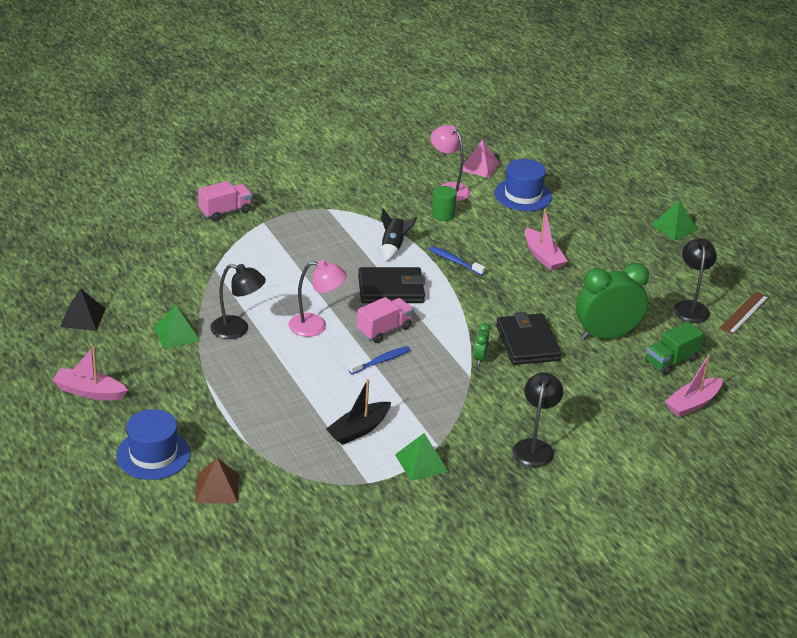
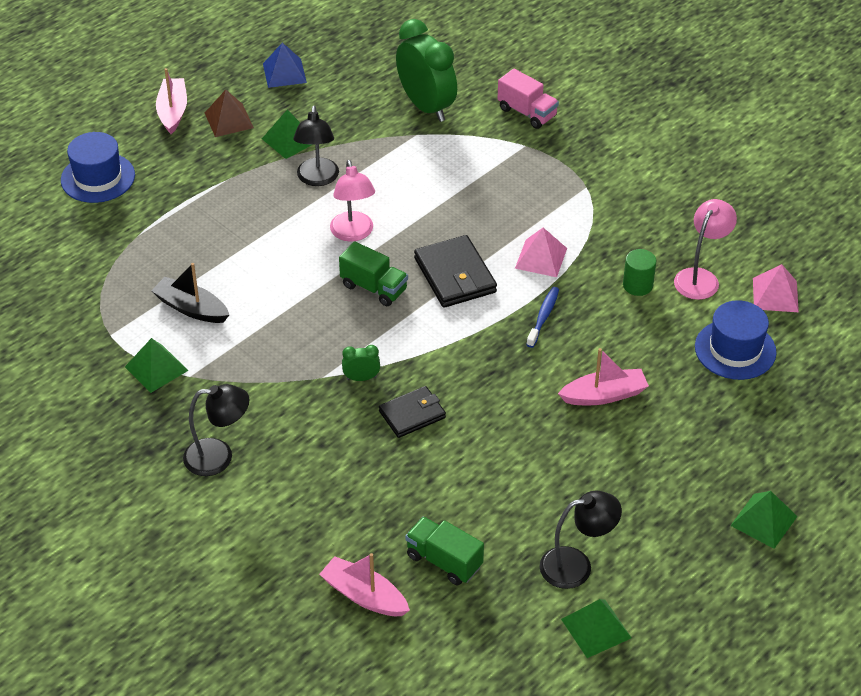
camera: 75 degrees right, 10 degrees up
black pyramid [60,288,106,331] -> blue pyramid [263,42,307,88]
brown pyramid [195,458,239,503] -> brown pyramid moved to [205,90,254,137]
blue toothbrush [349,346,410,374] -> none
pink truck [357,297,414,343] -> green truck [339,241,408,306]
black rocket [381,209,417,261] -> pink pyramid [515,228,567,277]
black wallet [496,312,561,365] -> black wallet [379,386,446,438], size x0.66
pink boat [525,209,568,271] -> pink boat turned 150 degrees counterclockwise [558,348,649,405]
green clock [576,263,649,340] -> green clock moved to [396,19,457,122]
brown ruler [719,291,769,335] -> green pyramid [561,599,631,658]

